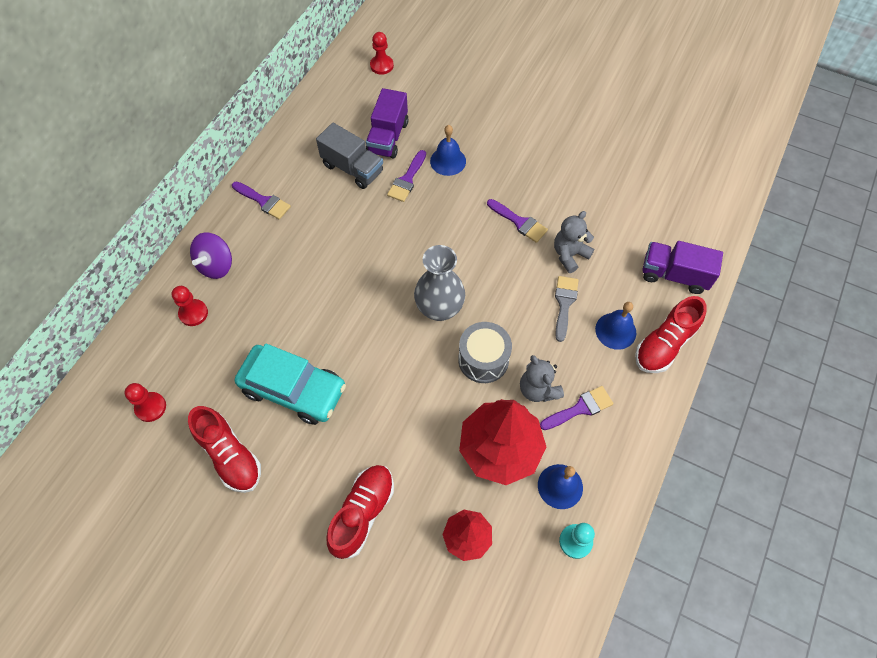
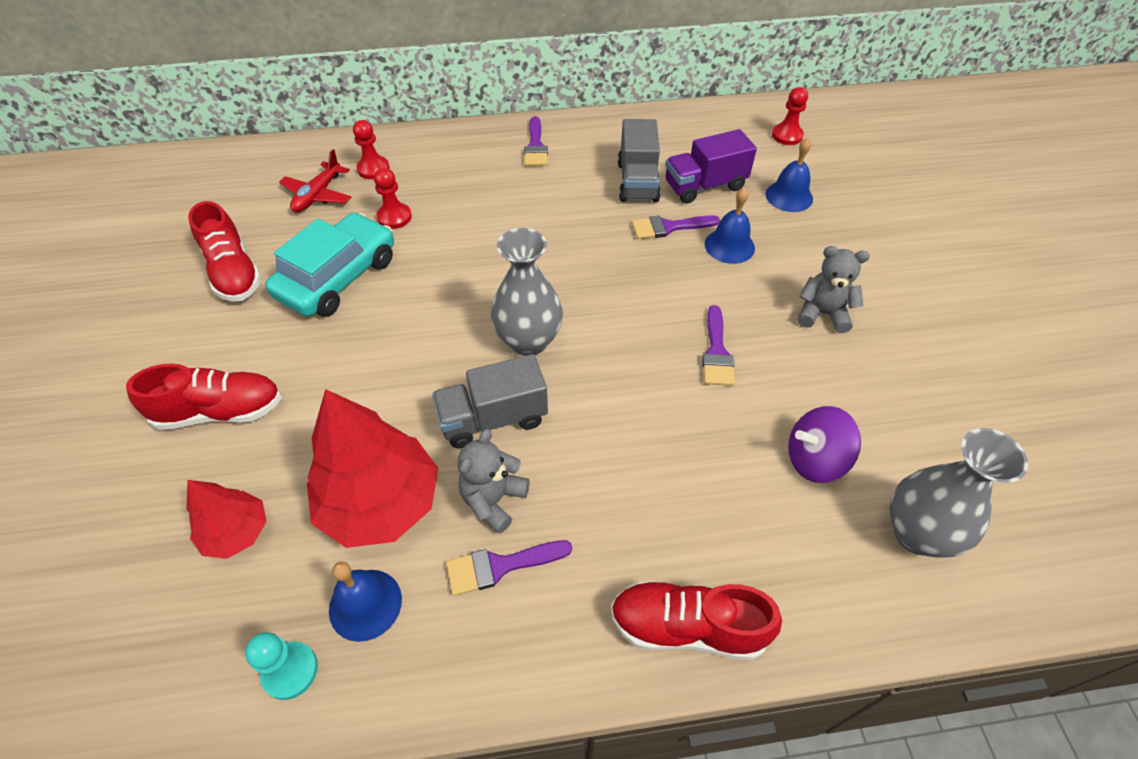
camera: 55 degrees right, 10 degrees down
red pawn [125,383,166,422] -> red pawn moved to [374,168,412,229]
red shoe [188,406,261,493] -> red shoe turned 45 degrees counterclockwise [188,201,262,302]
purple spinning top [190,232,232,279] -> purple spinning top moved to [788,406,861,483]
turquoise car [235,343,346,425] -> turquoise car turned 135 degrees counterclockwise [265,213,394,317]
grey drum [458,322,512,383] -> grey truck [432,354,548,448]
purple brush [540,386,613,430] -> purple brush turned 135 degrees clockwise [446,540,572,596]
grey teddy bear [554,211,594,273] -> grey teddy bear moved to [798,246,870,333]
grey brush [555,276,579,342] -> none
blue bell [595,302,636,350] -> blue bell moved to [765,138,813,212]
purple truck [643,241,723,294] -> none
none -> red plane [279,149,351,212]
none -> grey vase [890,428,1028,558]

